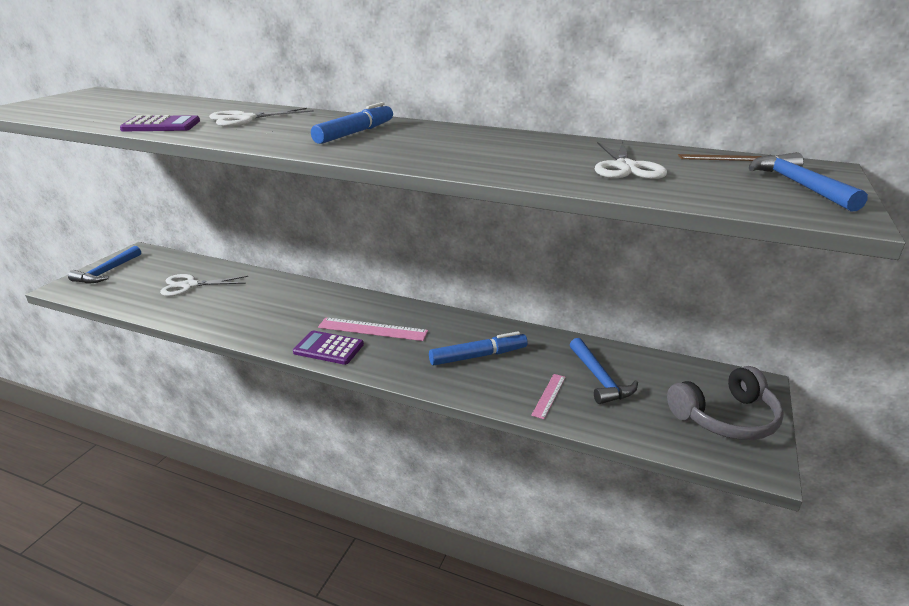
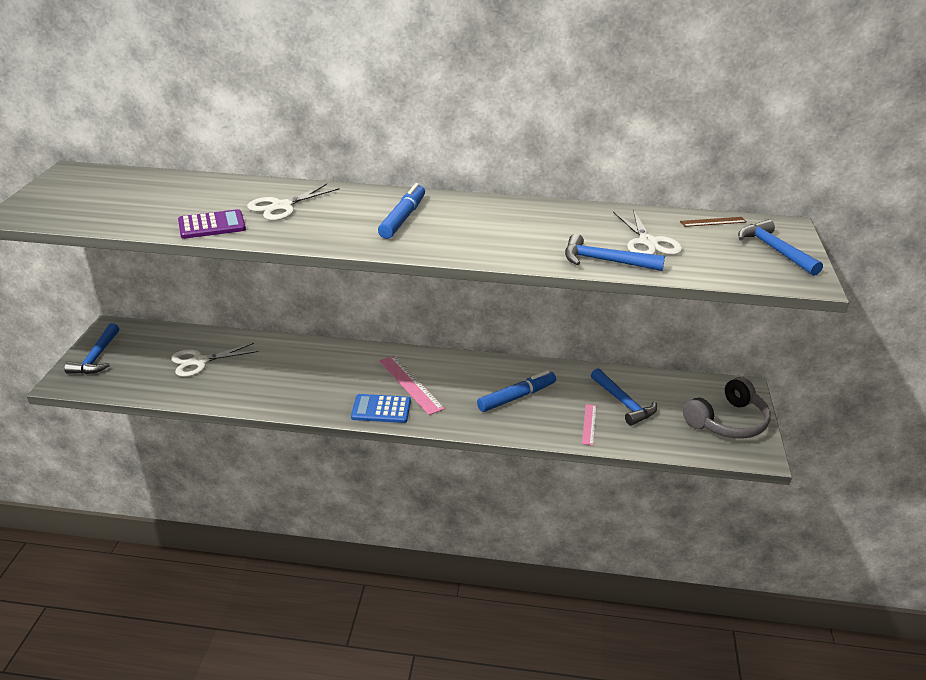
camera: 15 degrees left, 5 degrees up
purple calculator [293,330,364,365] -> blue calculator [351,394,411,423]
pink ruler [318,317,428,341] -> pink ruler turned 60 degrees clockwise [379,355,445,415]
none -> blue hammer [565,234,665,271]

